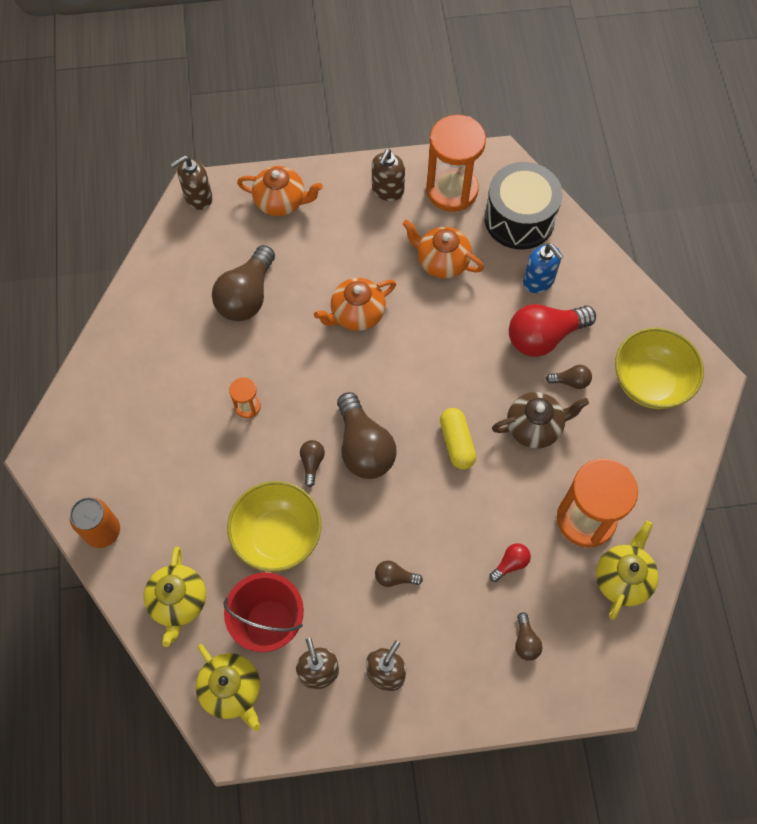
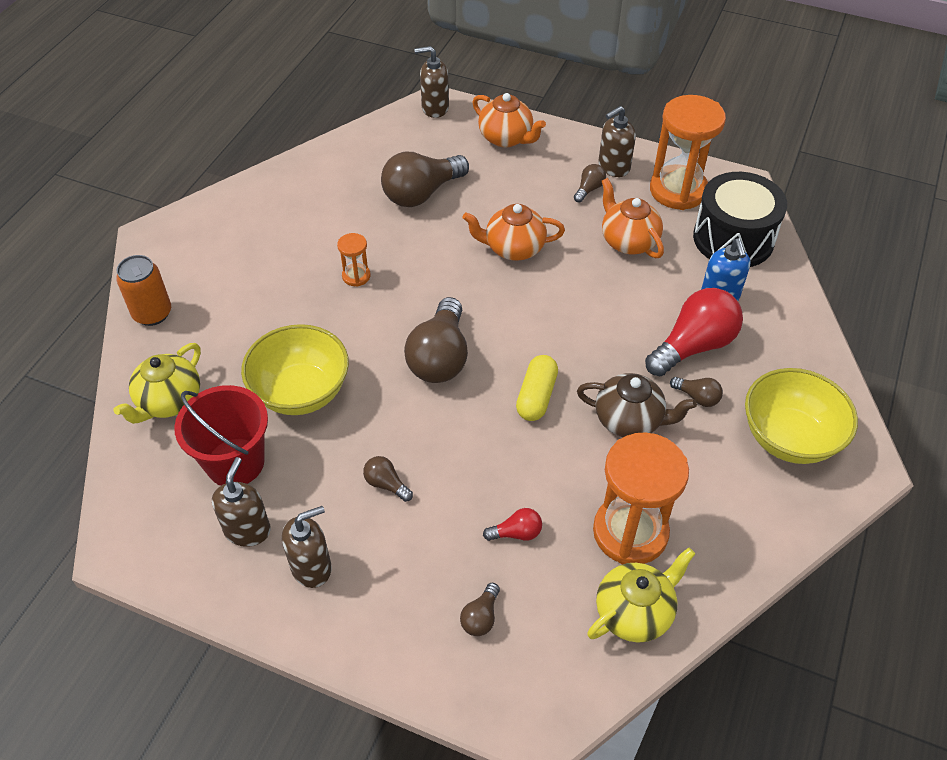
camera: 30 degrees right, 15 degrees down
yellow teapot [196,644,260,731] -> none
brown light bulb [300,440,325,487] -> brown light bulb moved to [574,164,606,202]
red light bulb [509,304,596,357] -> red light bulb turned 135 degrees clockwise [645,288,743,376]

